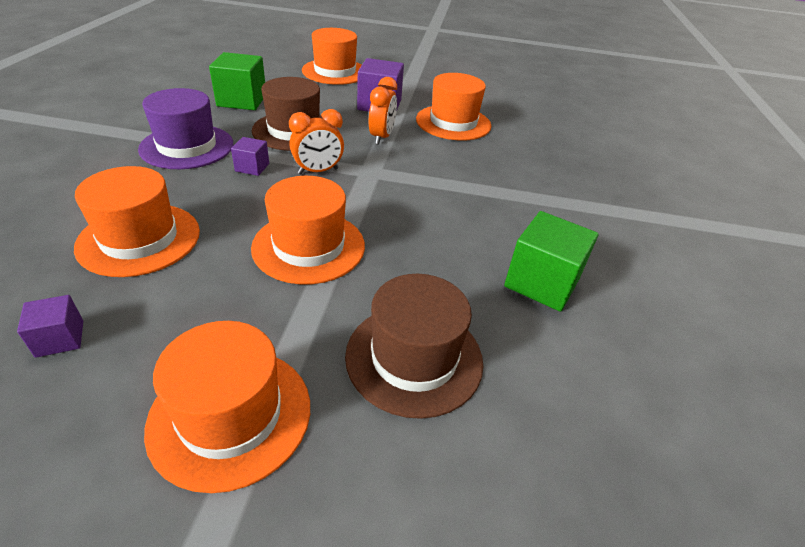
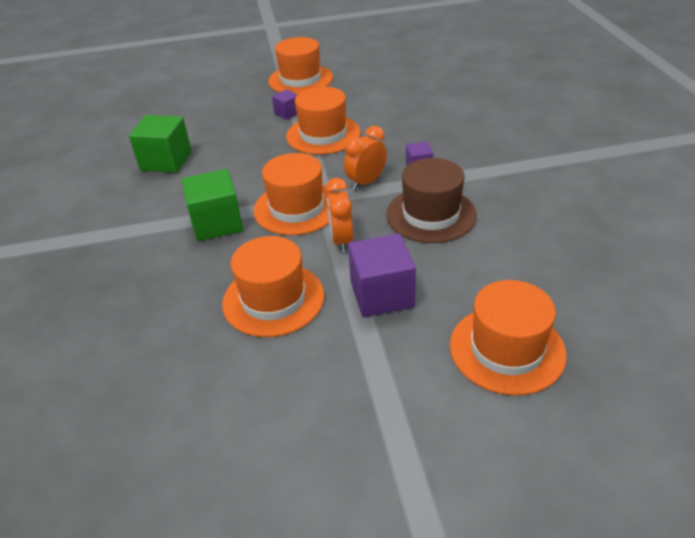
camera: 165 degrees right, 0 degrees up
purple cube [17,295,83,358] -> purple cube moved to [272,90,297,120]
orange hat [74,166,200,277] -> orange hat moved to [253,153,334,235]
purple hat [138,88,233,169] -> none
green cube [209,52,265,110] -> green cube moved to [182,169,243,241]
brown hat [345,274,483,419] -> none

